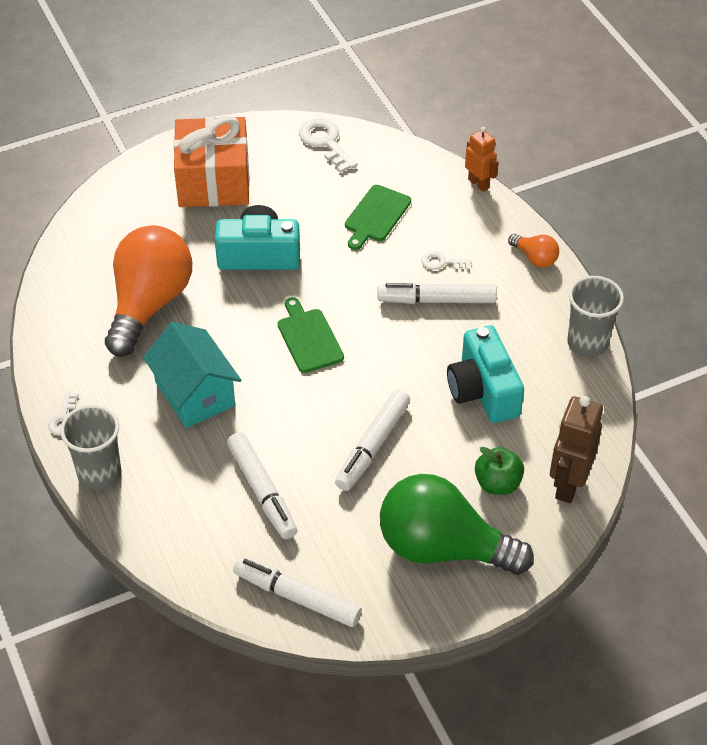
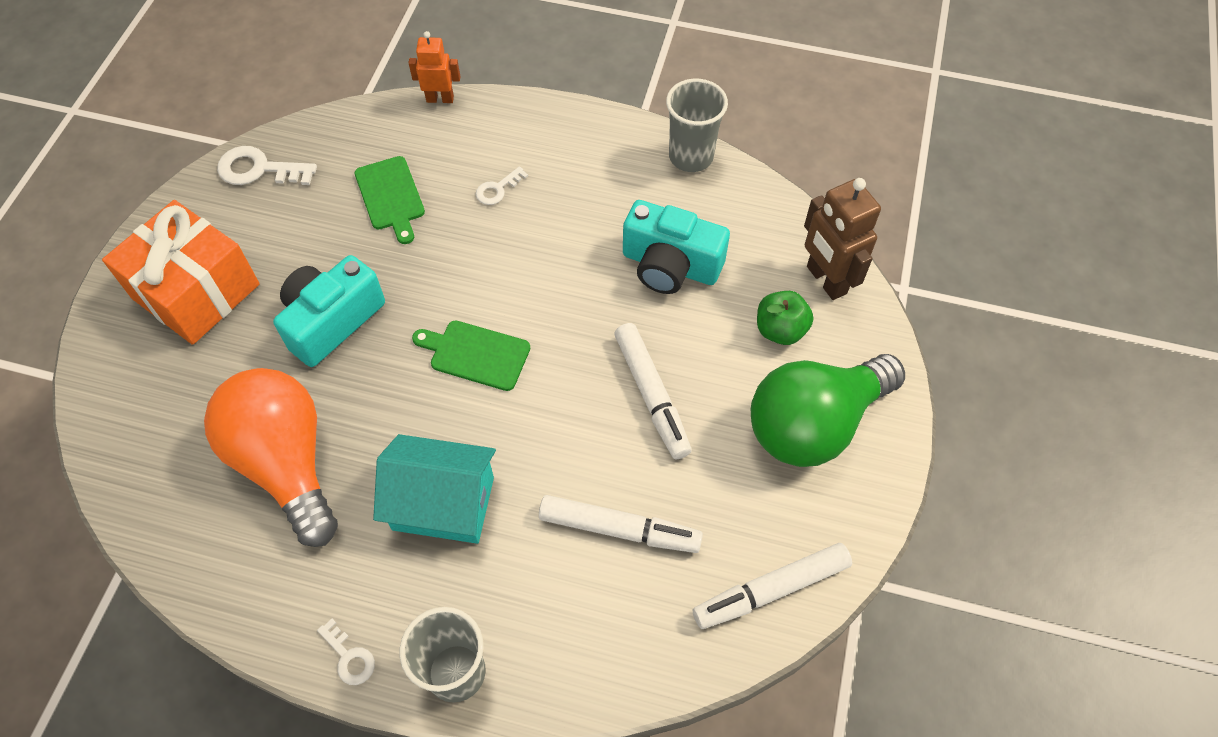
camera: 50 degrees left, 10 degrees up
white marker [378,283,497,304] -> none
orange light bulb [508,234,559,268] -> none

